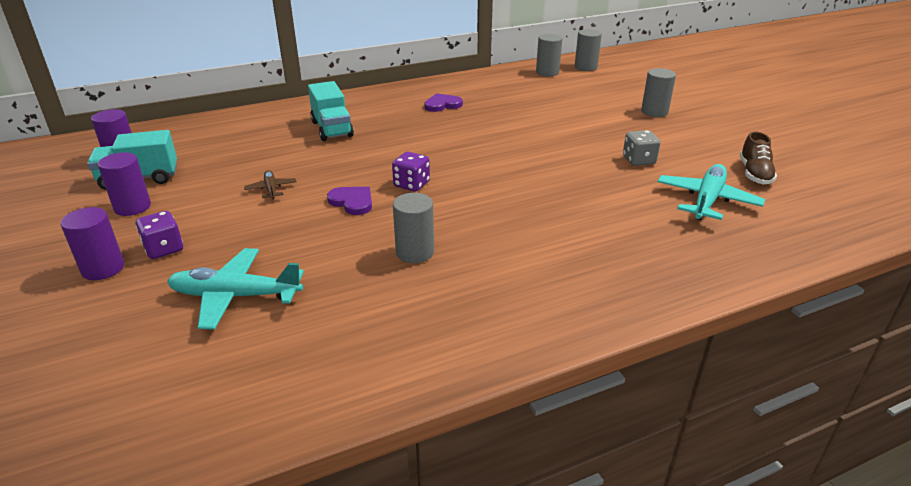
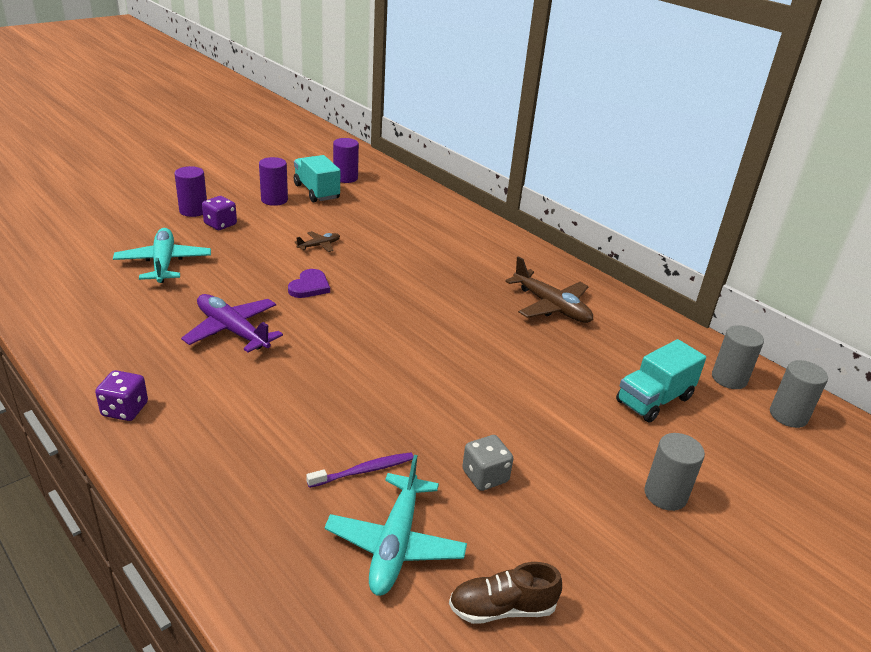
camera: 70 degrees right, 0 degrees up
turquoise truck [308,81,354,141] -> turquoise truck moved to [616,339,706,423]
purple dice [392,152,430,192] -> purple dice moved to [95,370,148,421]
grey cylinder [393,193,434,263] -> purple plane [181,294,283,352]
purple heart [424,93,463,112] -> brown plane [505,256,593,323]
turquoise plane [658,164,765,220] -> turquoise plane turned 90 degrees clockwise [325,455,467,596]
none -> purple toothbrush [306,452,414,488]

